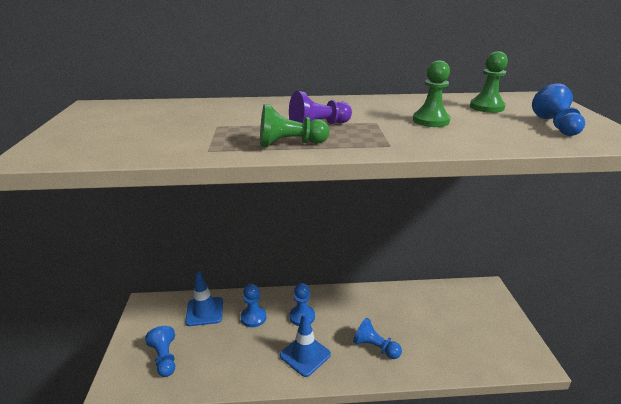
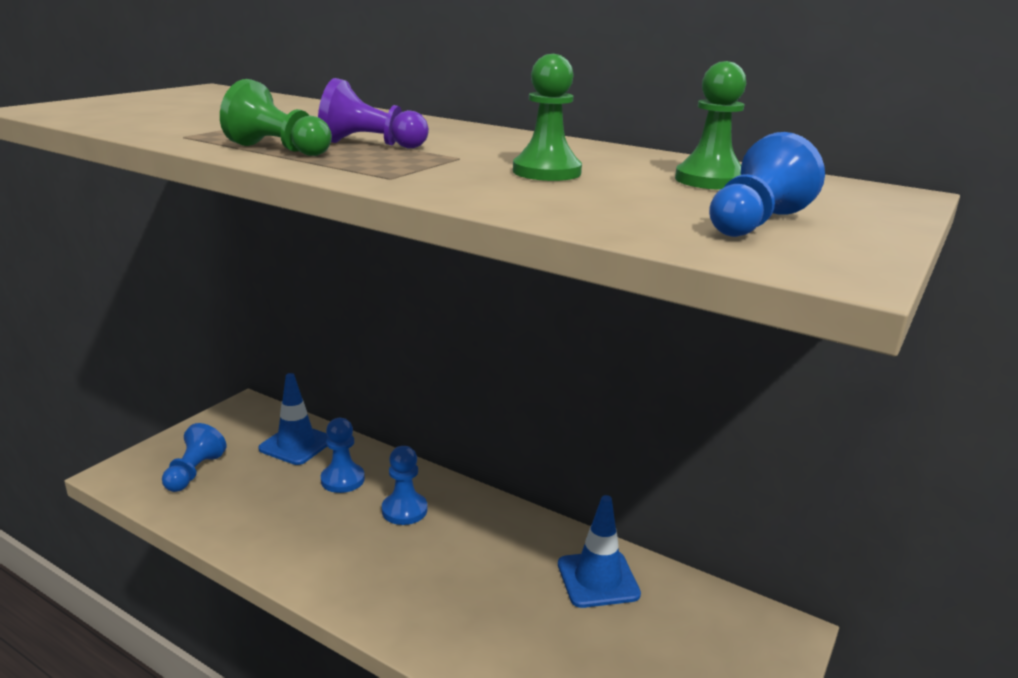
camera: 35 degrees right, 5 degrees down
blue traffic cone [280,313,331,377] -> blue traffic cone moved to [558,495,641,608]
blue pawn [353,318,402,359] -> none

